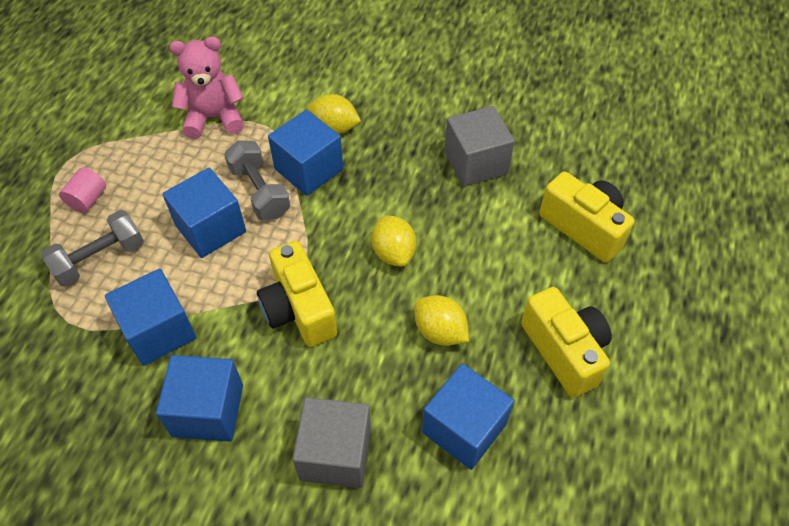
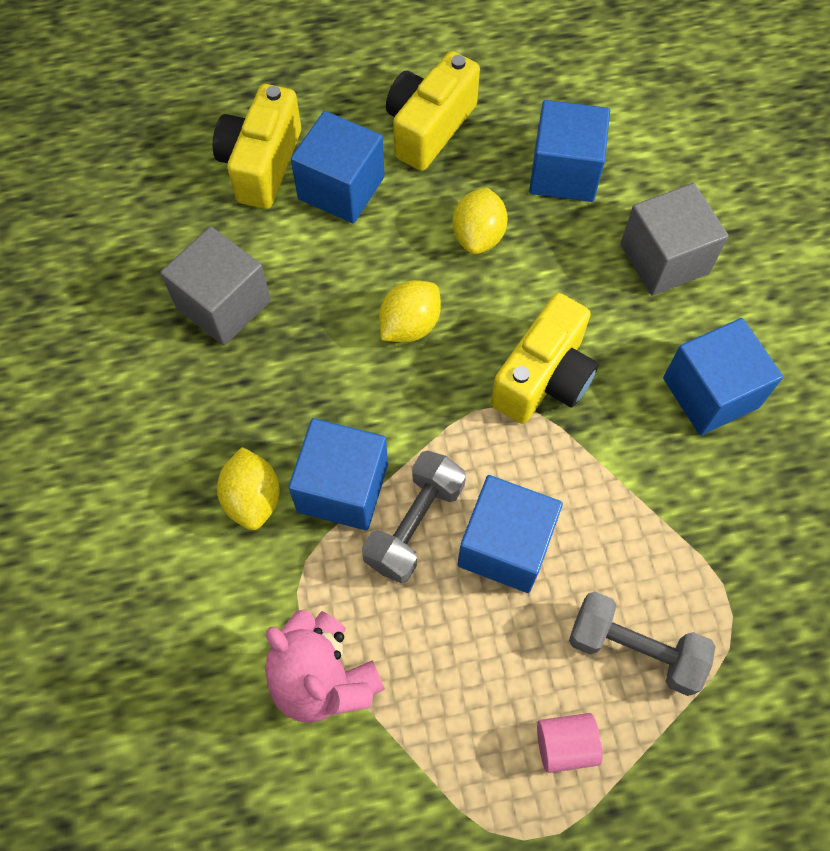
camera: 120 degrees left, 10 degrees up
blue cube [105,268,197,366] -> blue cube moved to [291,111,385,223]

